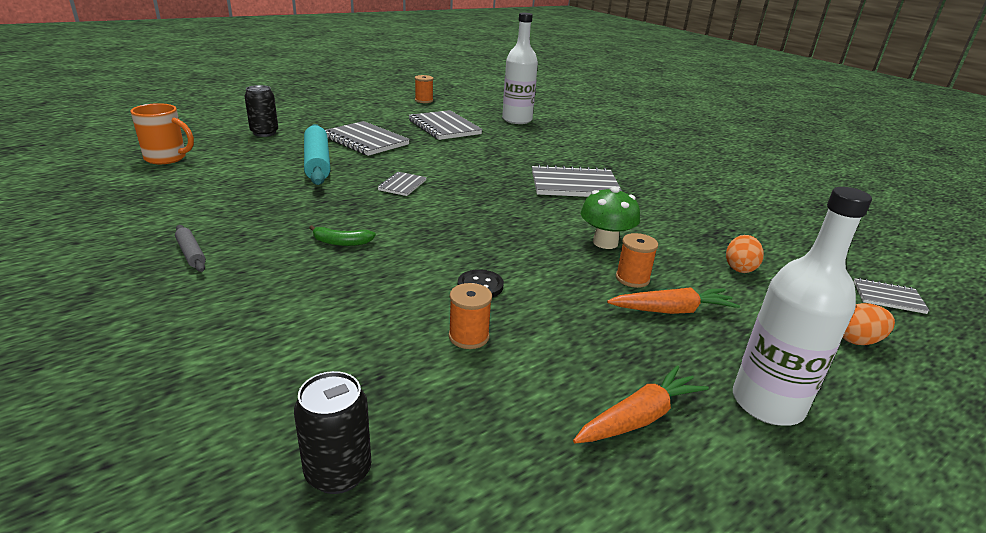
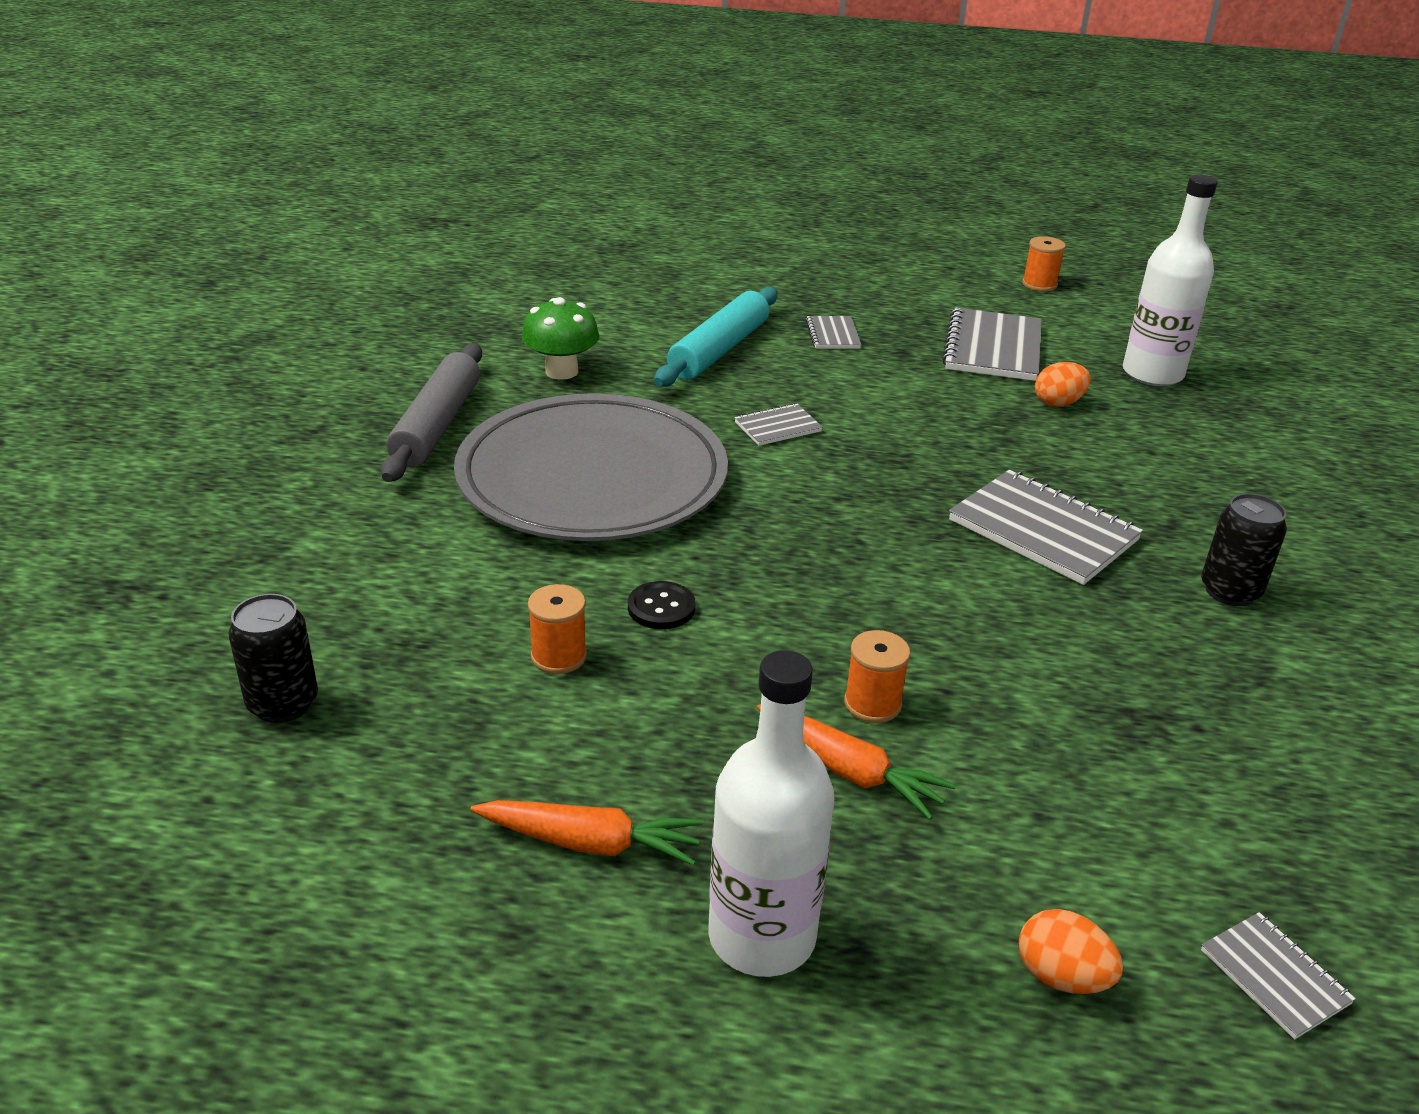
camera: 45 degrees right, 5 degrees up
orange mug [130,103,194,164] -> none
grey rolling pin [175,225,206,272] -> grey rolling pin [381,343,482,482], size x2.09
black can [245,85,278,137] -> black can moved to [1201,493,1287,606]
green banana [309,225,376,246] -> grey plate [454,393,728,541]
grey notebook [325,121,410,156] -> grey notebook [806,316,861,349], size x0.52
green mushroom [581,187,640,249] -> green mushroom moved to [522,297,599,379]
orange egg [726,235,764,273] -> orange egg moved to [1035,362,1091,407]

